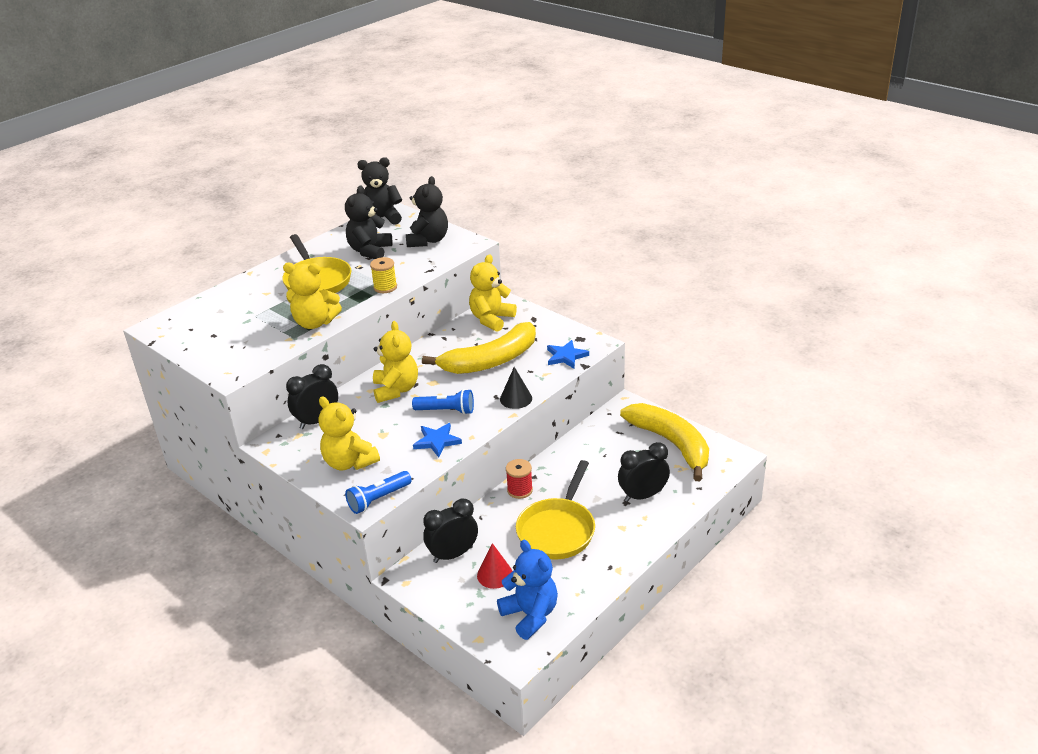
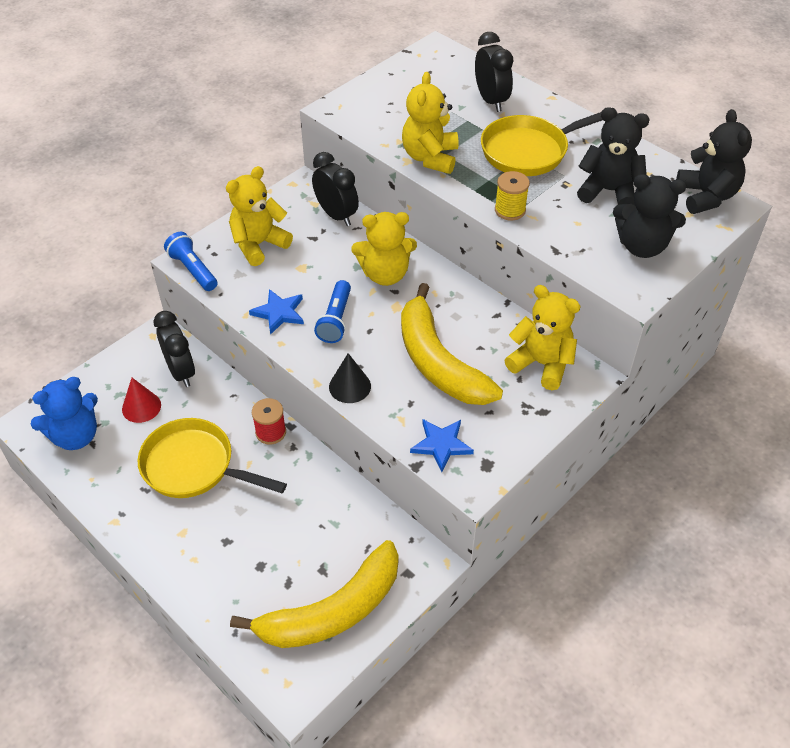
camera: 90 degrees right, 15 degrees up
black clock [618,442,670,502] -> black clock moved to [475,32,513,112]

